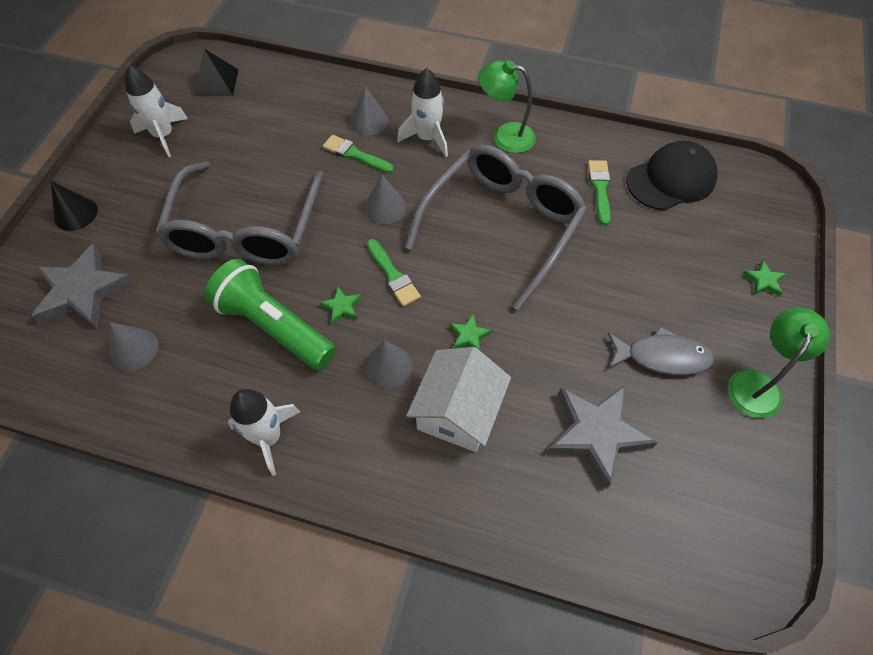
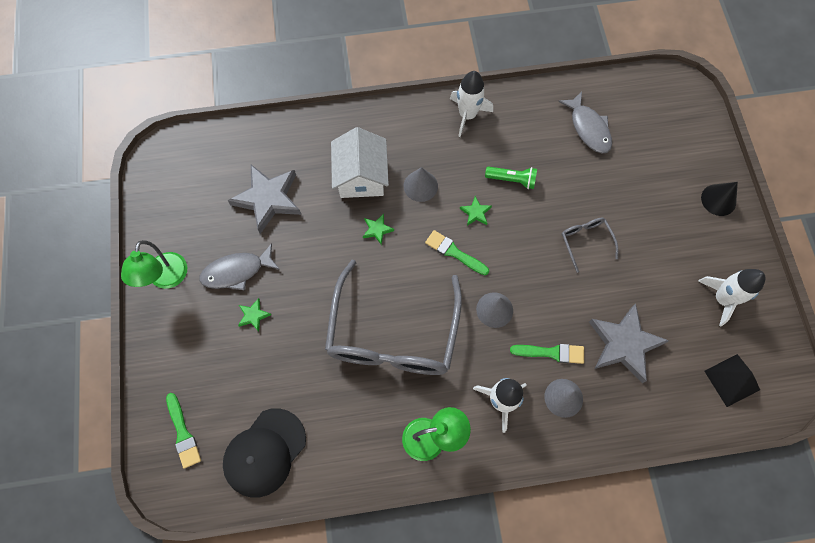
camera: 155 degrees right, 10 degrees up
grey star [31,243,133,328] -> grey star moved to [589,304,669,383]
grey cone [110,322,158,371] -> grey fish [558,91,612,154]
grey glasses [155,161,324,266] -> grey glasses [562,218,618,273], size x0.42
green flashlight [205,259,336,370] -> green flashlight [485,167,537,189], size x0.51
green brush [588,160,611,225] -> green brush moved to [166,393,201,468]
green star [742,260,786,297] -> green star moved to [238,298,271,331]

